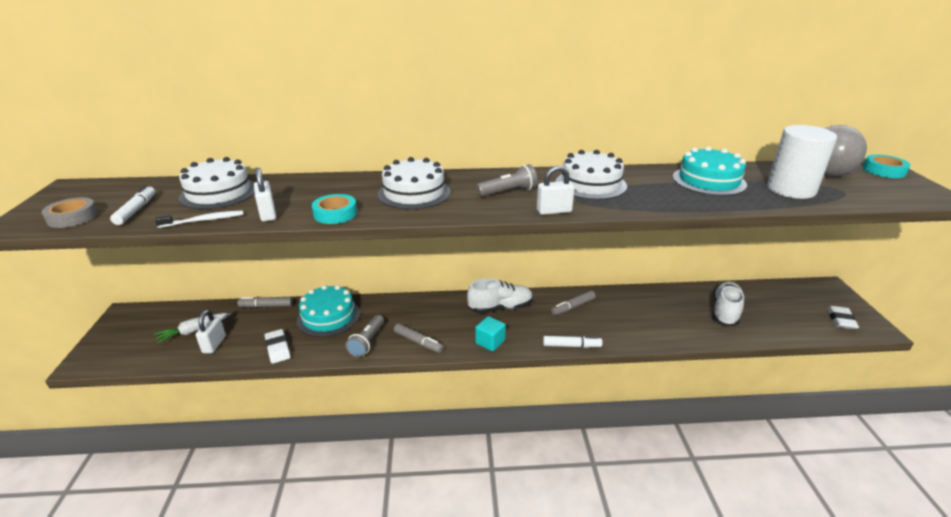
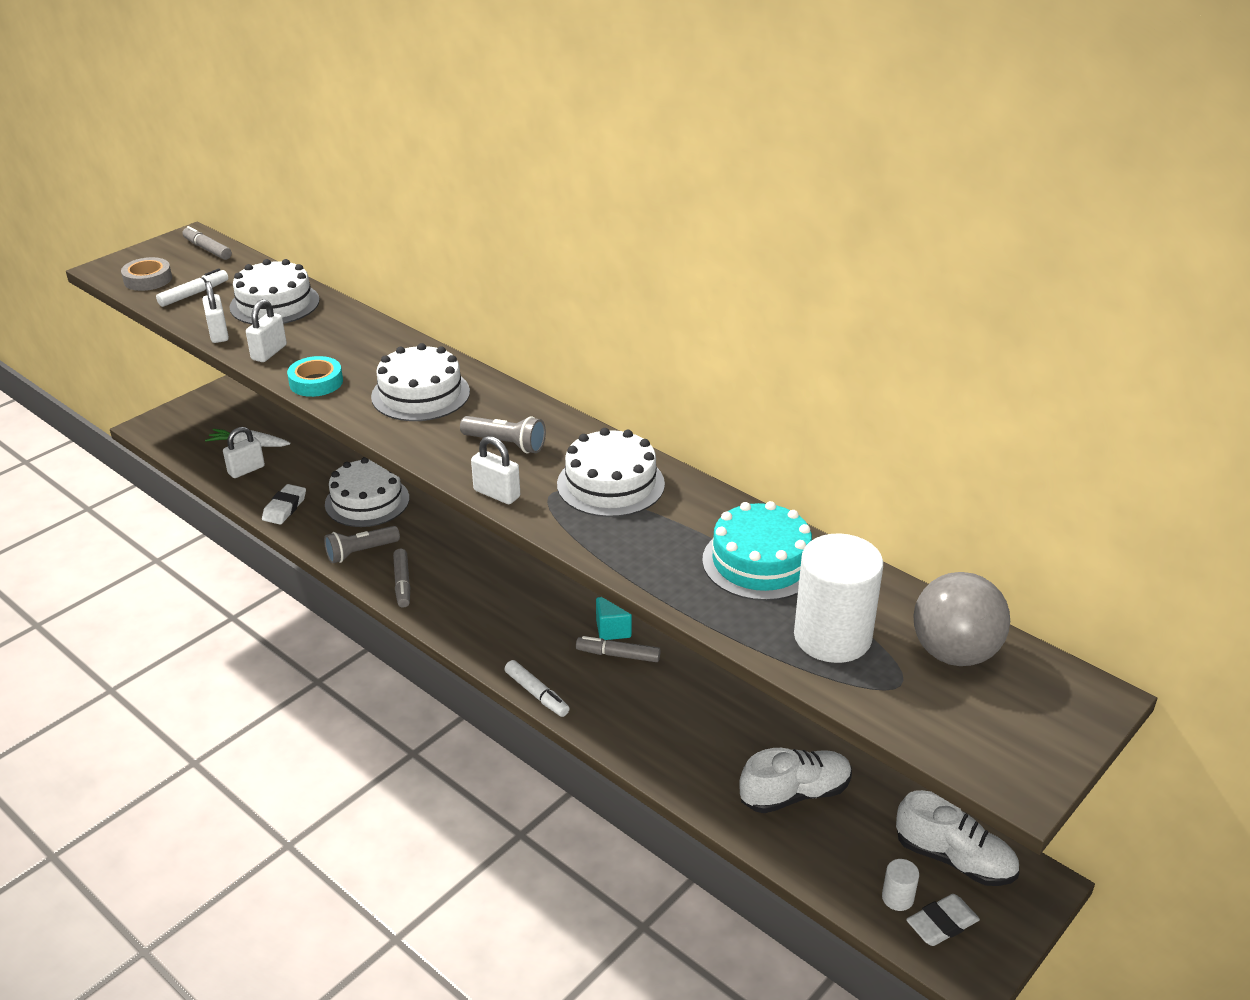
camera: 45 degrees right, 5 degrees up
white toothbrush [155,210,244,228] -> white padlock [202,281,229,343]
grey marker [237,297,293,308] -> grey marker moved to [182,226,232,260]
turquoise cake [297,285,360,337] -> white cake [325,457,409,527]
white shoe [467,278,533,313] -> white shoe moved to [896,790,1019,886]
turquoise cube [475,316,506,351] -> turquoise cube moved to [596,597,632,640]
turquoise tape [863,155,911,178] -> none
none -> white cylinder [882,859,919,911]

